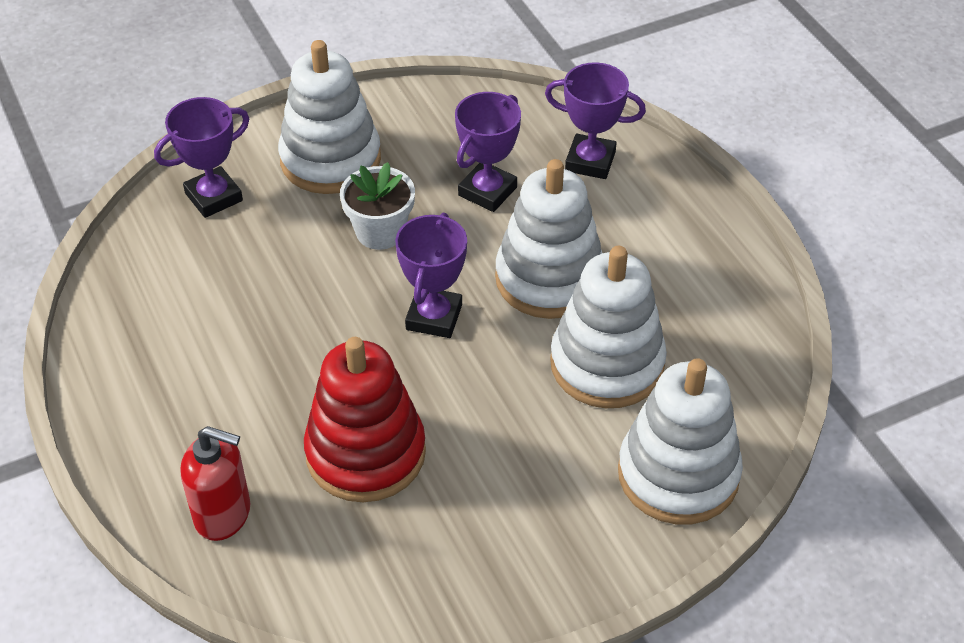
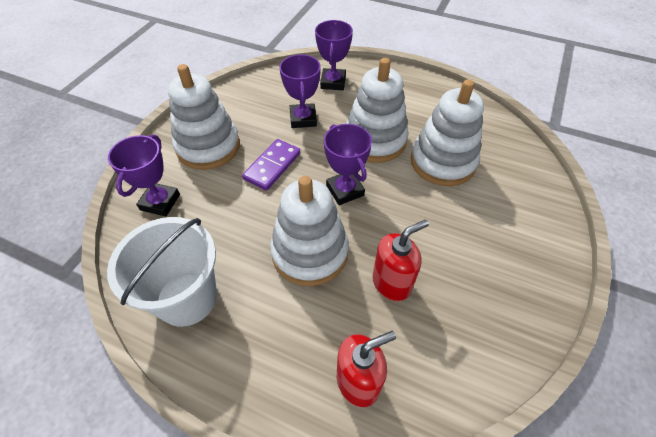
camera: 40 degrees left, 5 degrees up
red stacking toy [304,337,426,502] -> red soap dispenser [373,220,429,301]
white flower pot [340,162,415,250] -> purple domino [242,139,300,191]
purple trophy [545,62,646,179] -> purple trophy turned 60 degrees counterclockwise [315,20,353,90]
white stacking toy [618,358,743,524] -> white stacking toy moved to [270,176,349,286]
none -> white bucket [107,217,217,327]

